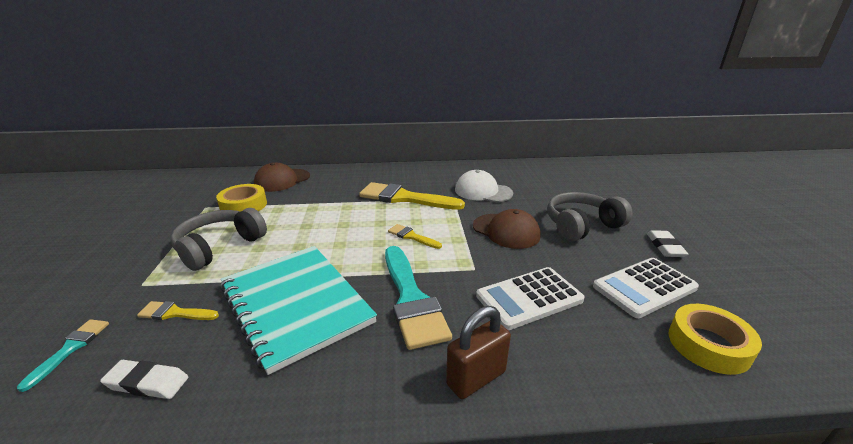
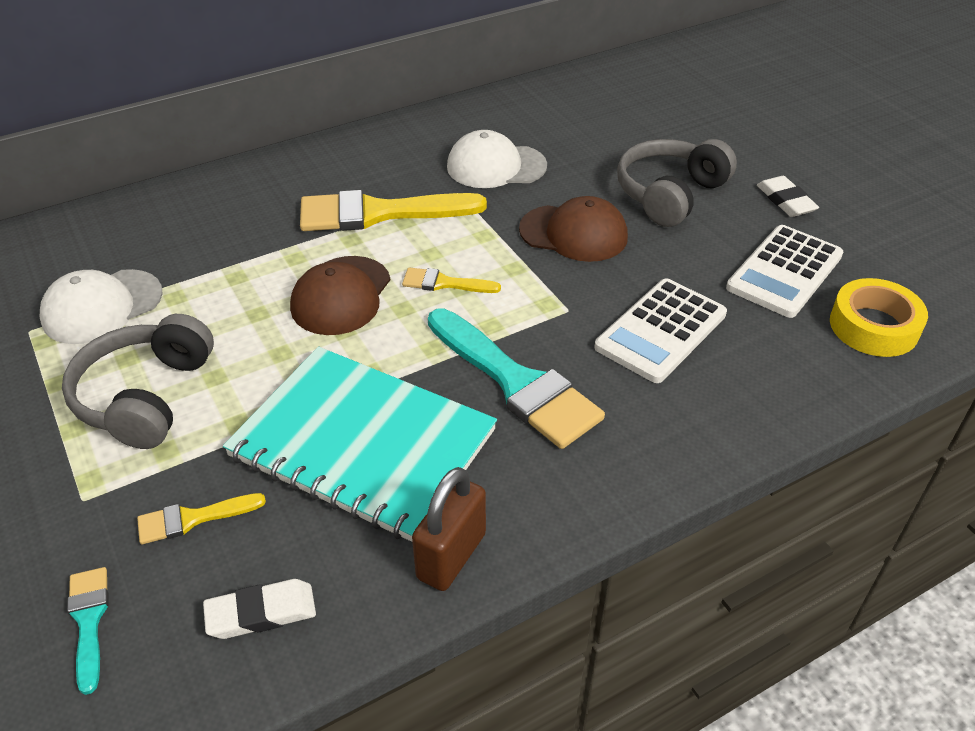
camera: 25 degrees left, 15 degrees up
yellow tape [216,184,267,212] -> white cap [40,269,163,344]
brown cap [254,162,310,192] -> brown cap moved to [290,256,390,335]
brown padlock [446,306,511,399] -> brown padlock moved to [412,467,486,591]

